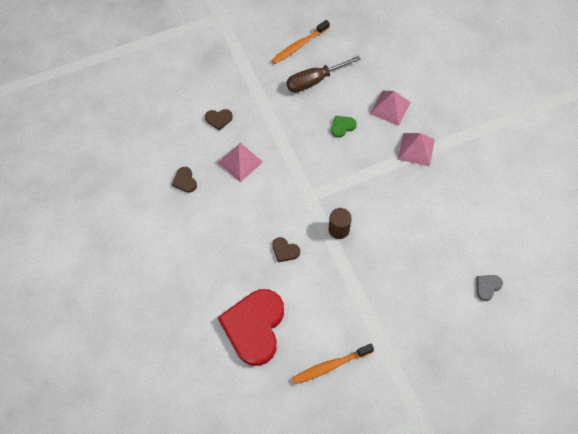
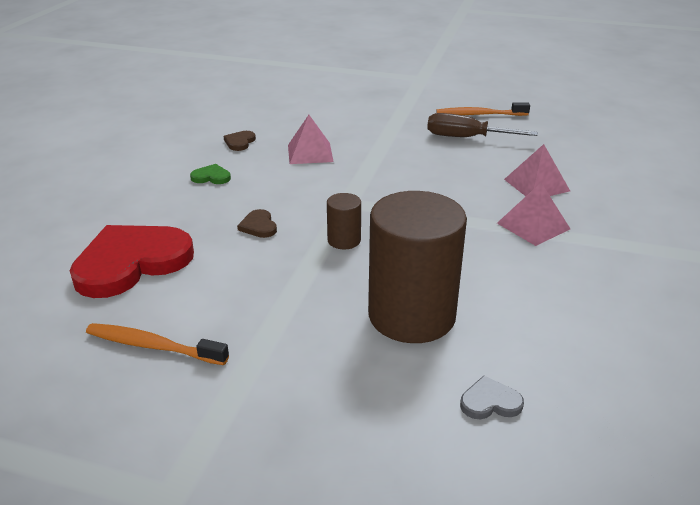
camera: 40 degrees right, 30 degrees down
brown heart [205,109,233,131] -> none
green heart [331,116,357,138] -> green heart moved to [190,164,231,184]
none -> brown cylinder [368,191,467,343]

